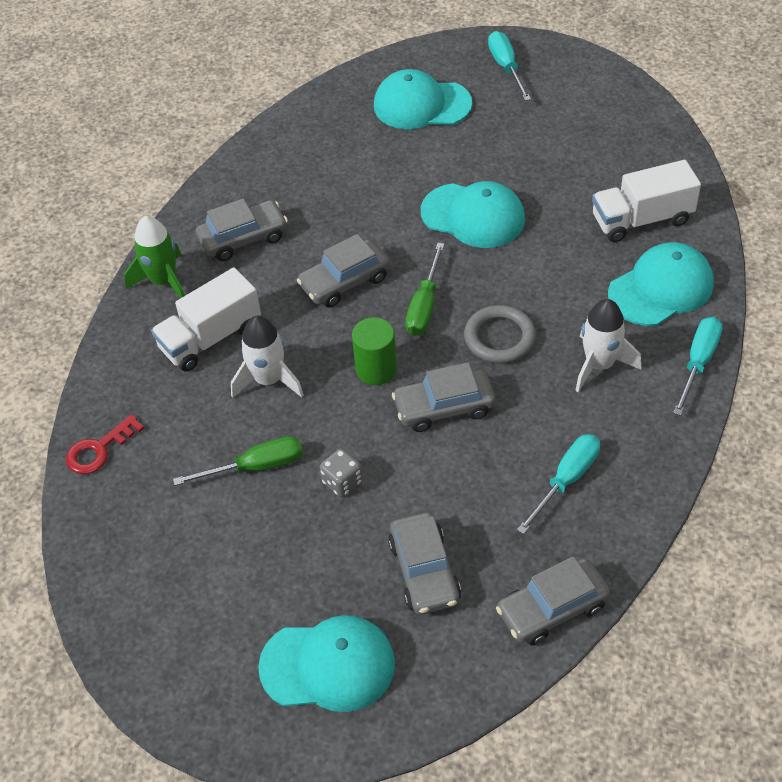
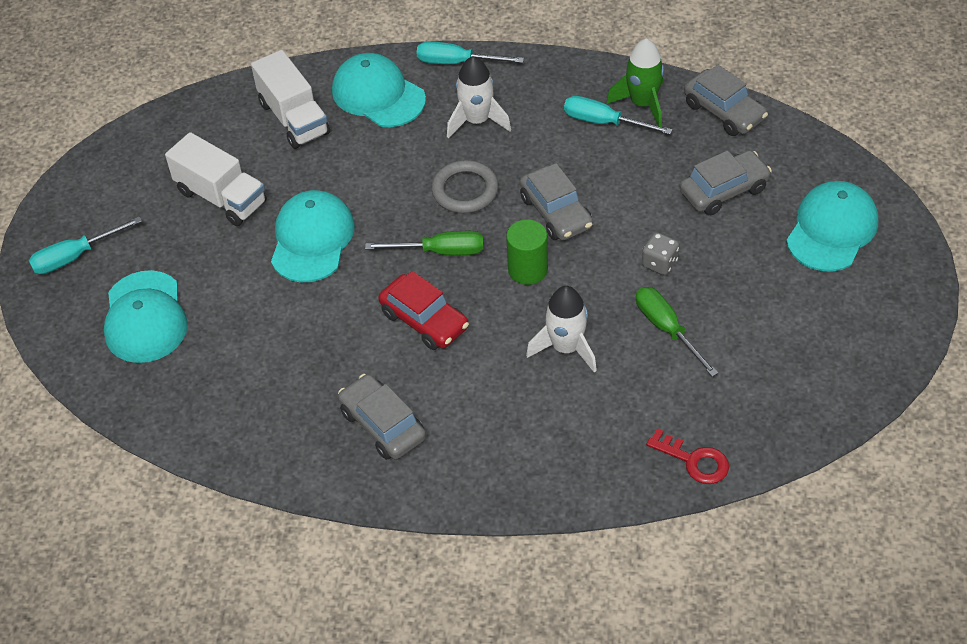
camera: 105 degrees left, 0 degrees up
green rocket [124,216,185,298] -> green rocket moved to [606,39,664,127]
white truck [151,267,261,372] -> white truck moved to [165,132,267,226]
turquoise cap [258,615,395,712] -> turquoise cap turned 45 degrees clockwise [786,181,878,272]
grey car [297,234,390,308] -> red car [378,271,469,350]

